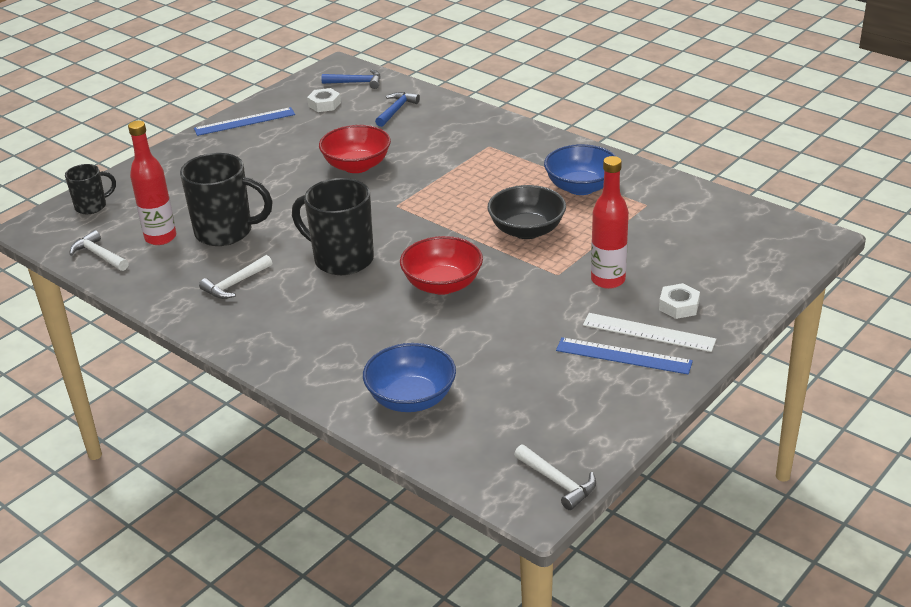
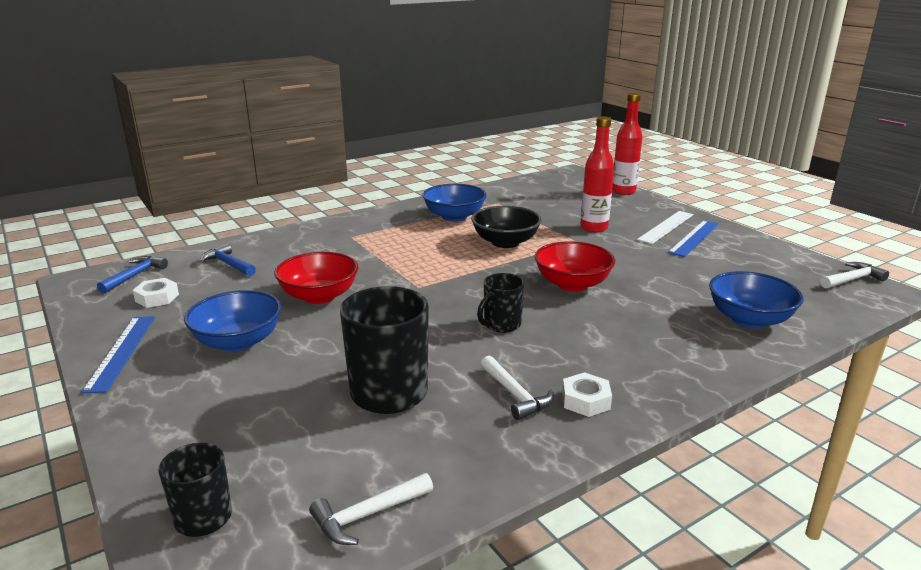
camera: 75 degrees left, 10 degrees down
red bottle [128,121,176,245] -> red bottle moved to [612,93,643,195]
black mug [292,178,374,275] -> black mug [477,273,525,333], size x0.56
white nut [659,283,700,319] -> white nut moved to [562,372,612,417]
none -> blue bowl [184,290,281,352]

